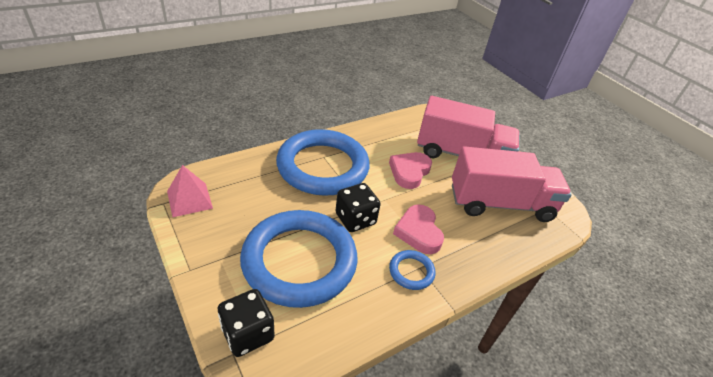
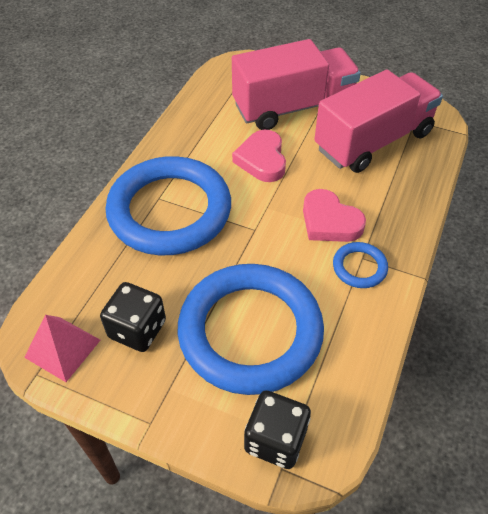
camera: 30 degrees left, 10 degrees up
black dice [335,183,381,232] -> black dice moved to [100,282,166,352]

